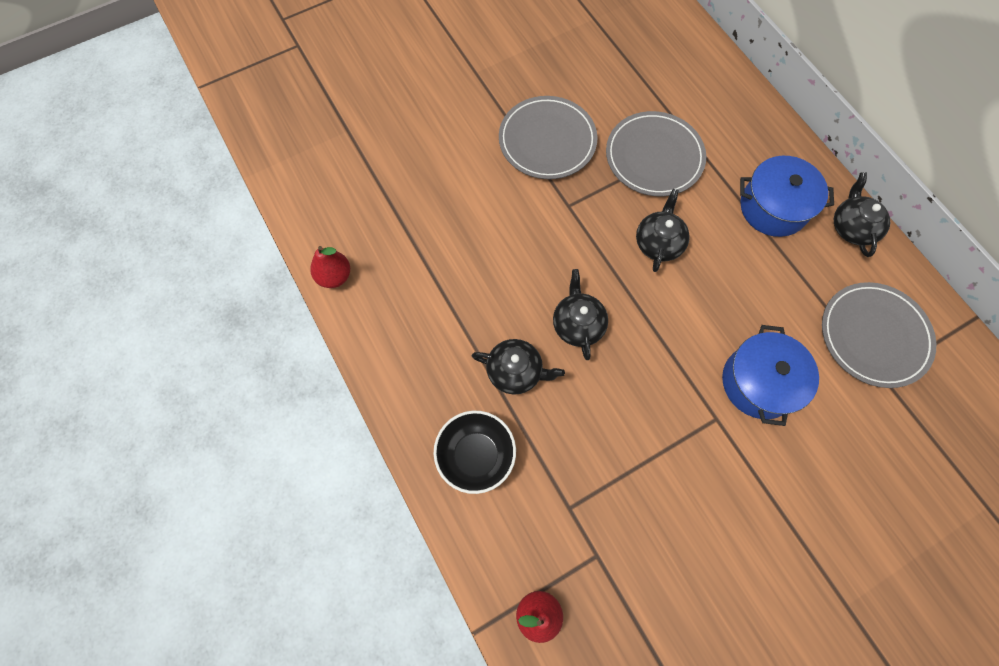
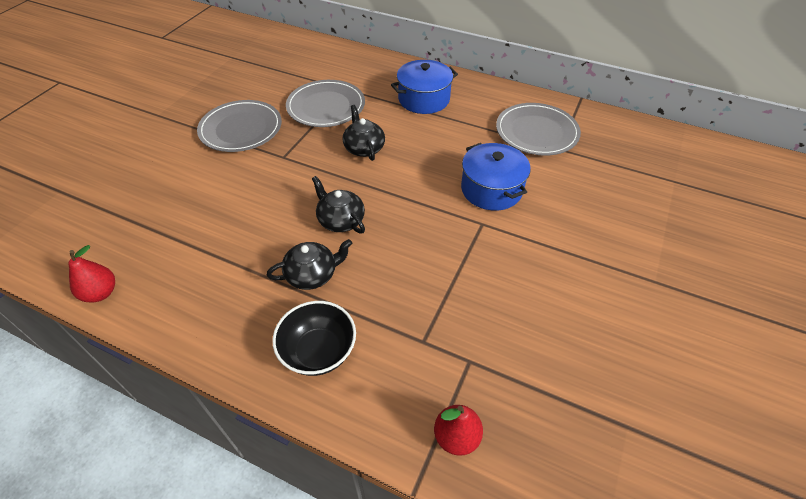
camera: 35 degrees left, 20 degrees down
black teapot [834,173,890,257] -> none

